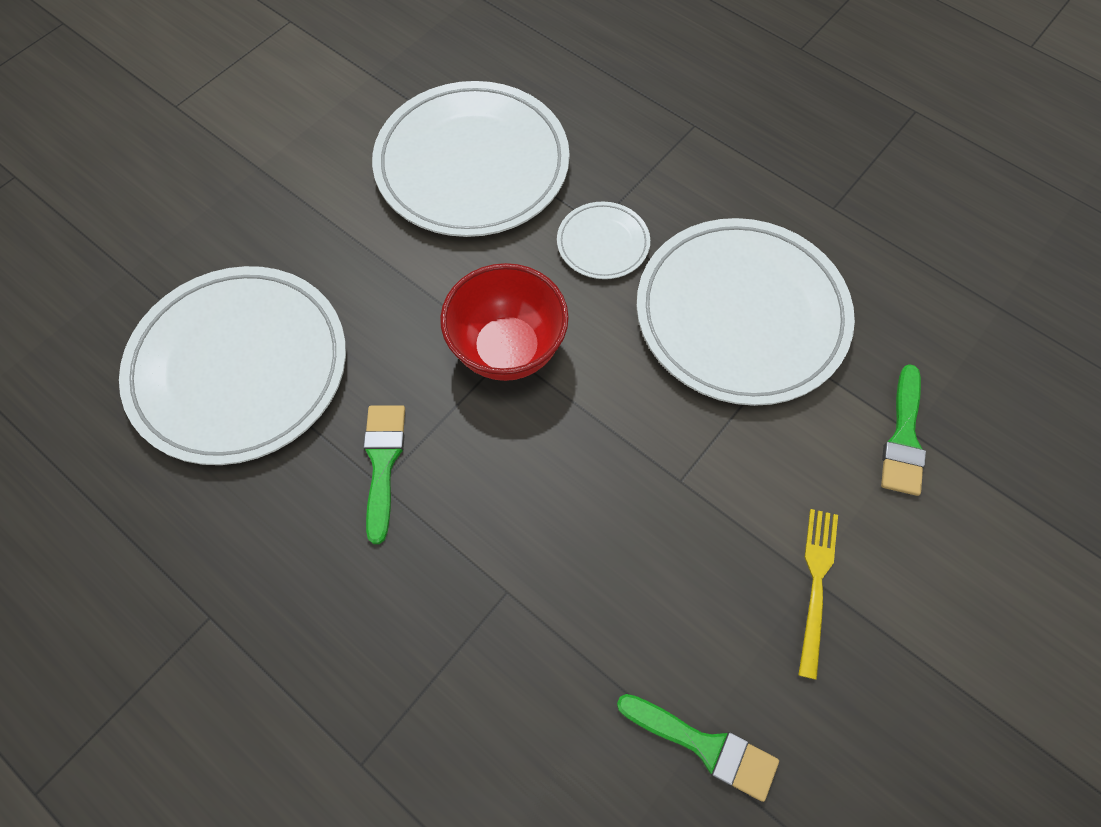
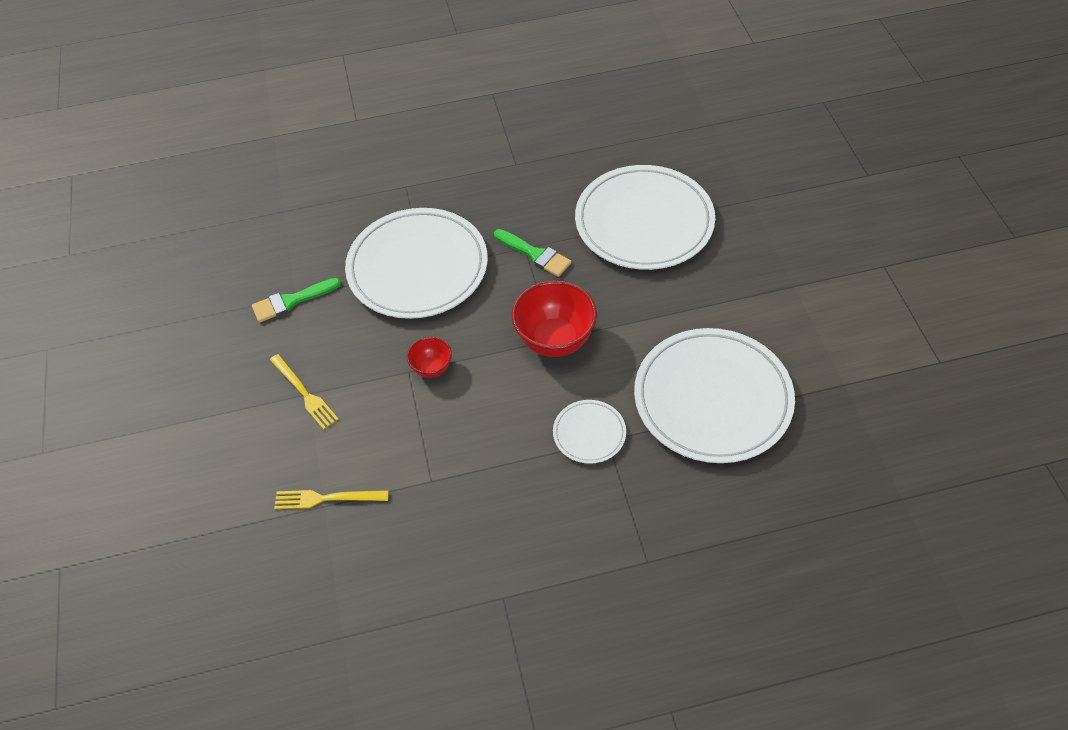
camera: 130 degrees right, 10 degrees down
white plate [637,218,855,406] -> white plate moved to [345,208,488,319]
green brush [881,364,926,496] -> yellow fork [274,490,389,509]
none -> red bowl [407,337,452,378]

